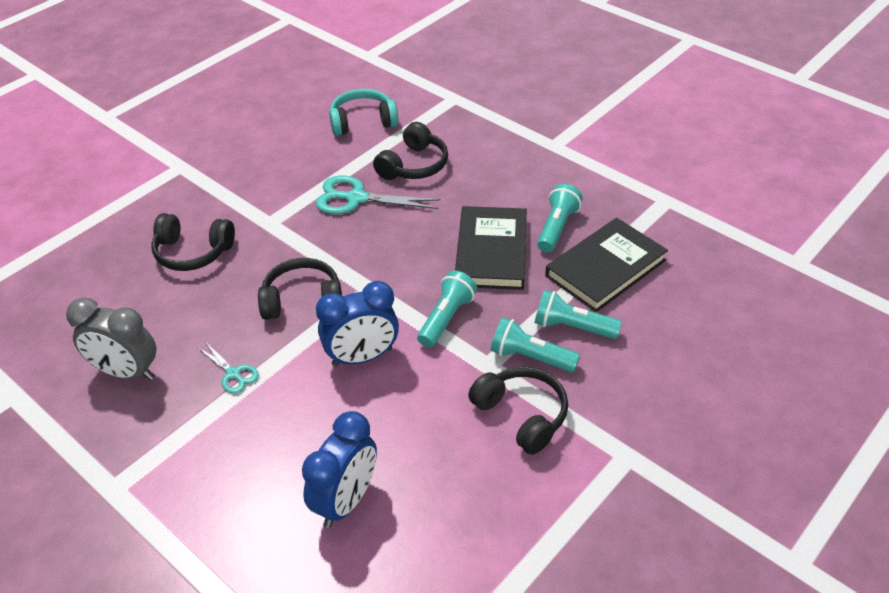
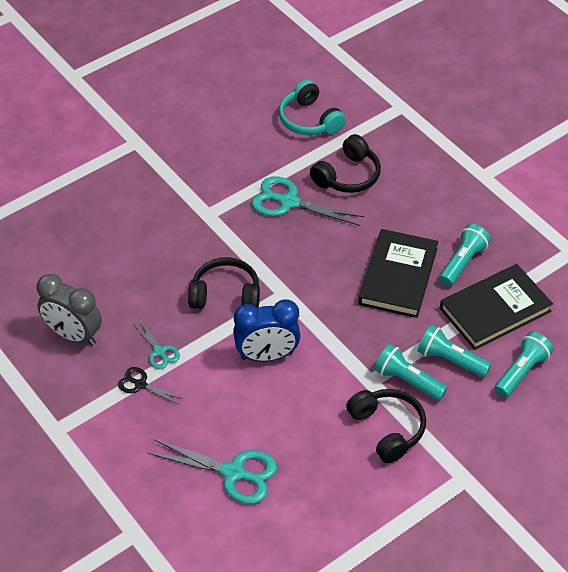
camera: 10 degrees right, 5 degrees up
black headphones [151,213,235,271] -> none
blue clock [302,411,377,528] -> turquoise scissors [148,439,277,504]
turquoise headphones [329,89,398,136] -> turquoise headphones turned 120 degrees counterclockwise [279,80,346,135]
turquoise flashlight [417,271,477,348] -> turquoise flashlight moved to [495,332,553,398]
none -> black scissors [118,367,183,404]

